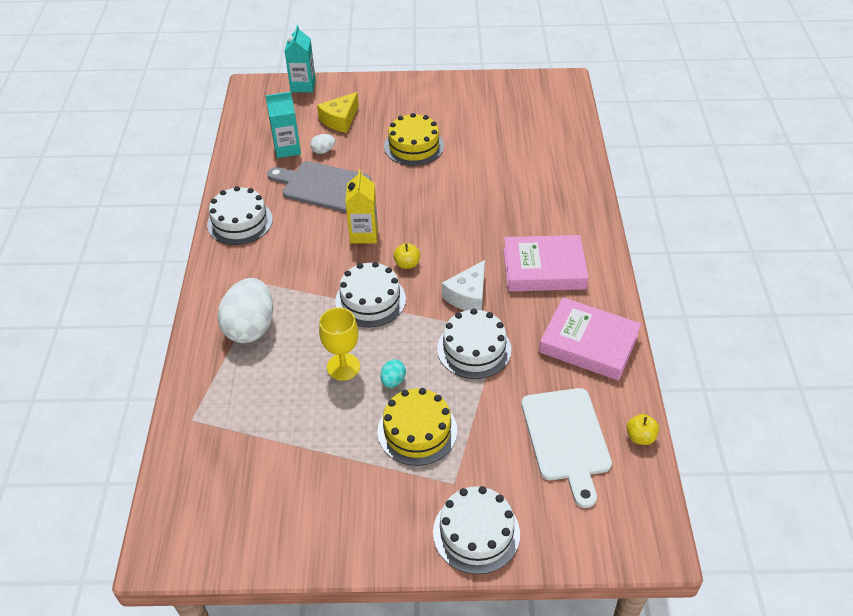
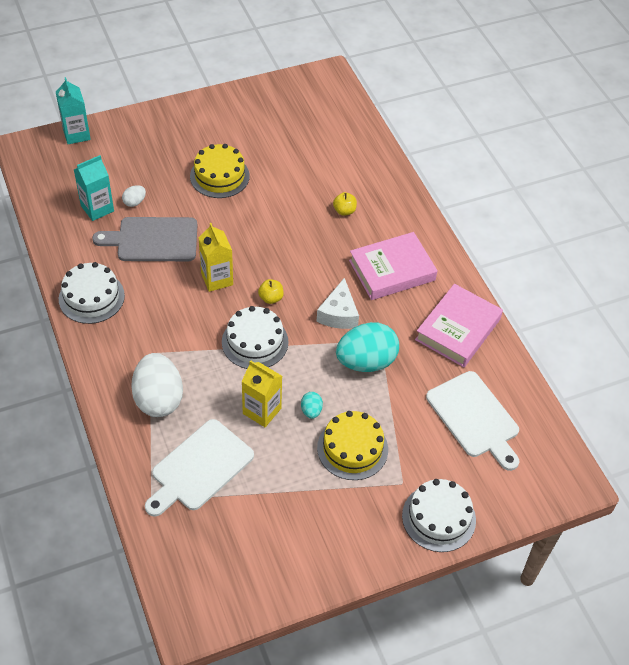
camera: 25 degrees left, 5 degrees up
yellow cheese [317,92,359,133] -> none
yellow goblet [319,307,360,380] -> yellow carton [241,360,282,427]
white cake [437,308,512,379] -> turquoise egg [336,322,399,372]
pink book [539,297,641,381] -> pink book turned 60 degrees counterclockwise [415,284,503,367]
yellow apple [627,414,659,445] -> yellow apple moved to [333,192,357,216]
none -> white cutting board [145,419,254,517]

